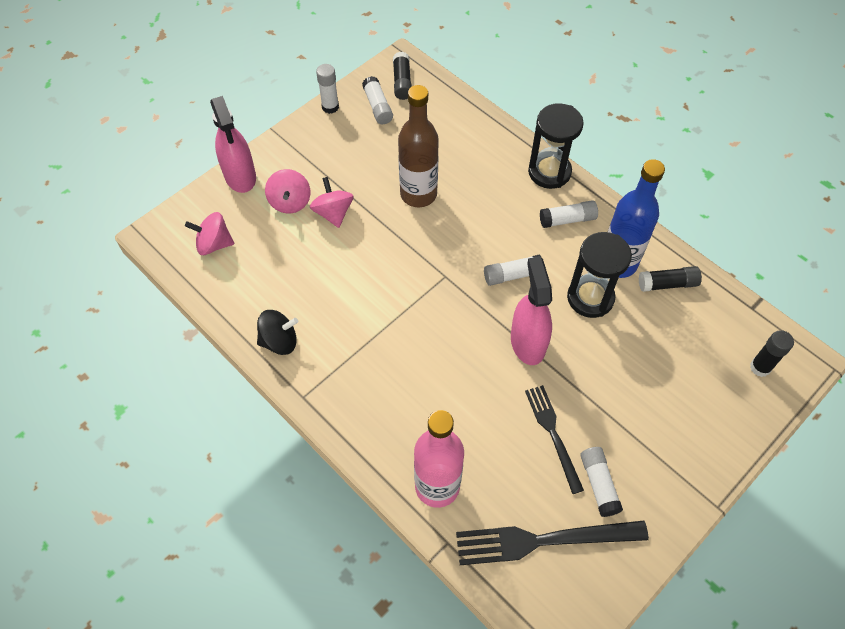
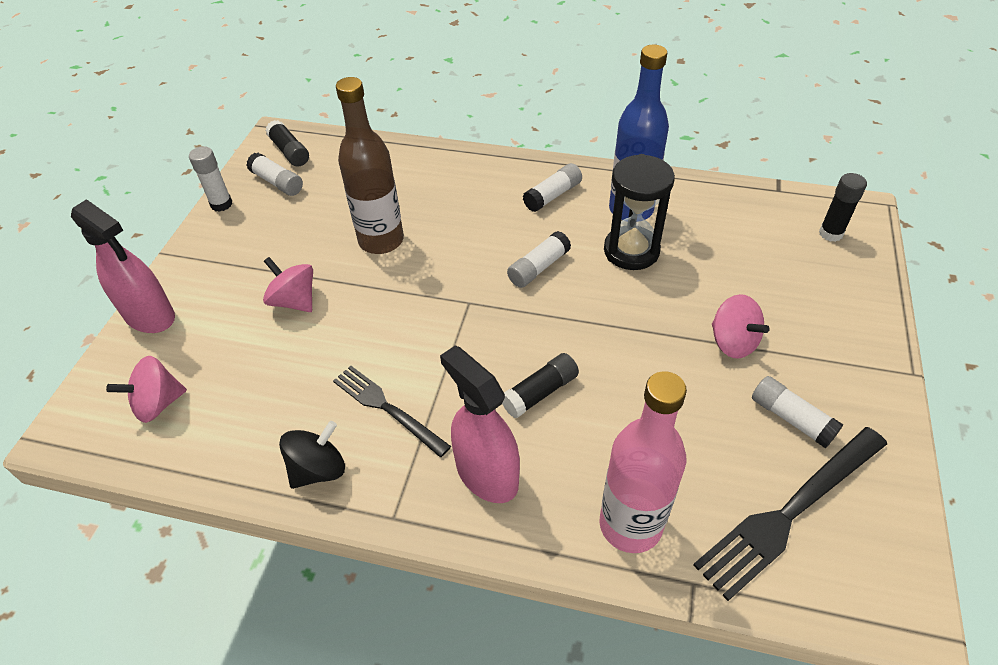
camera: 30 degrees left, 10 degrees down
pink spinning top [265,169,310,214] -> pink spinning top moved to [712,294,770,359]
pink spray bottle [511,257,552,365] -> pink spray bottle moved to [440,345,520,503]
black fork [525,385,584,494] -> black fork moved to [333,366,451,457]
black hourglass [528,103,584,189] -> none
black glue stick [639,266,702,292] -> black glue stick moved to [502,353,579,418]

